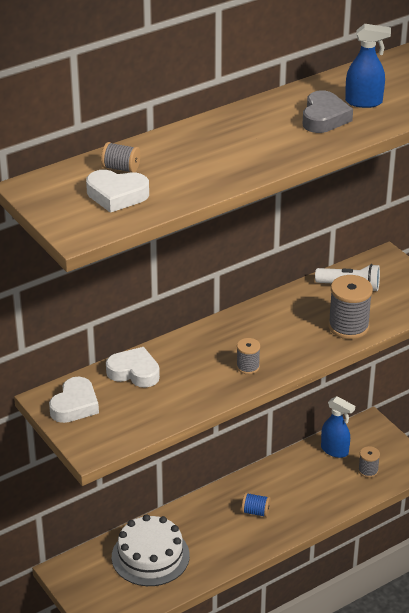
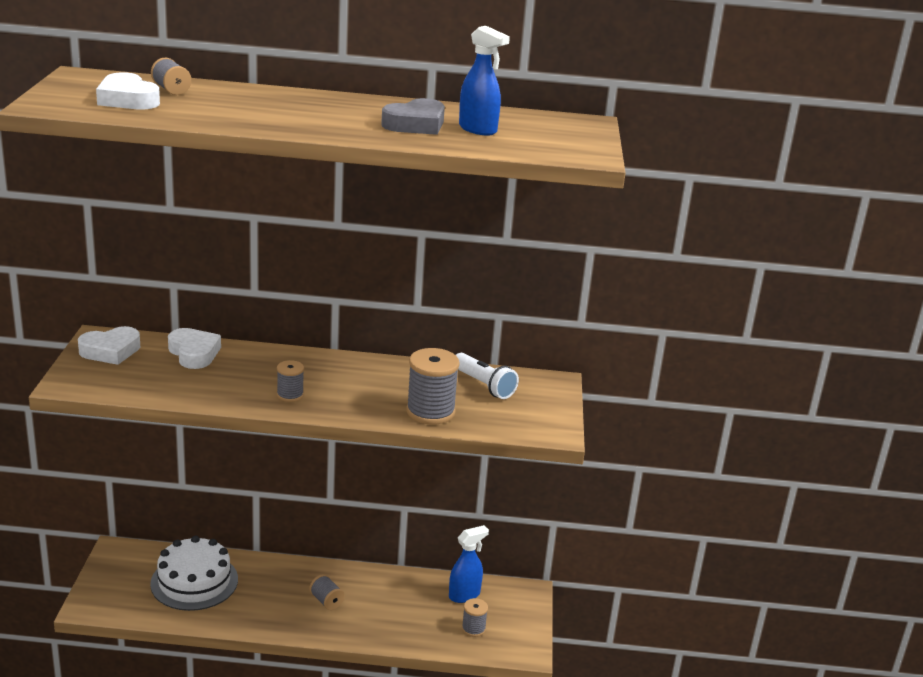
camera: 35 degrees right, 10 degrees down
blue spool [241,493,271,517] -> grey spool [309,574,345,610]
blue spray bottle [321,396,355,458] -> blue spray bottle turned 105 degrees counterclockwise [449,525,489,603]

